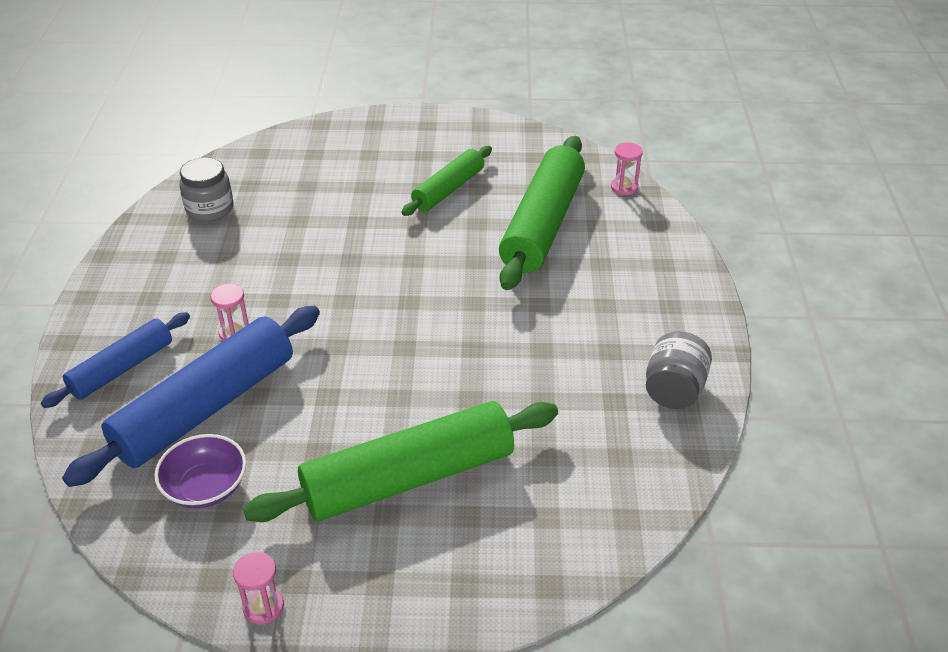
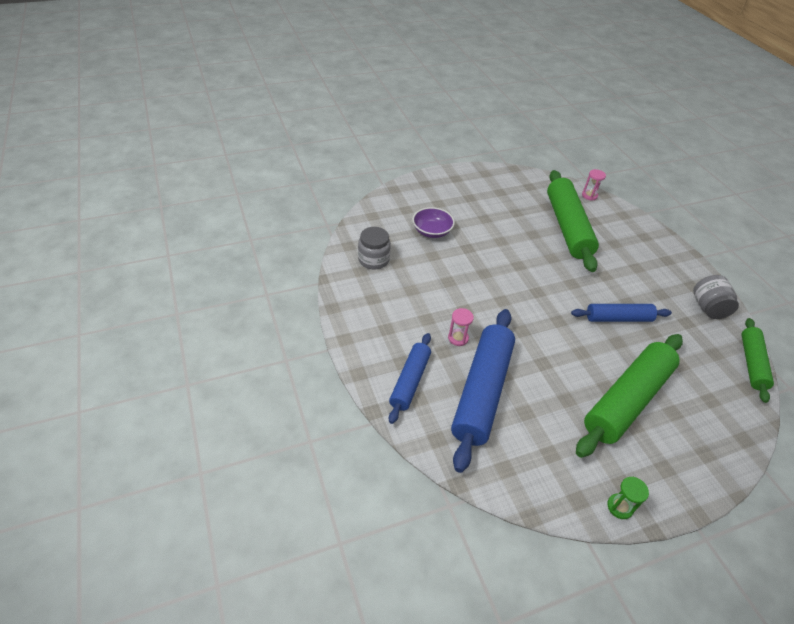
camera: 25 degrees left, 5 degrees up
purple bowl [155,434,246,508] -> purple bowl moved to [412,207,455,238]
pink hourglass [233,552,284,625] -> green hourglass [608,477,649,519]
green rolling pin [401,146,492,216] -> green rolling pin moved to [741,318,774,403]
none -> blue rolling pin [571,304,672,322]

